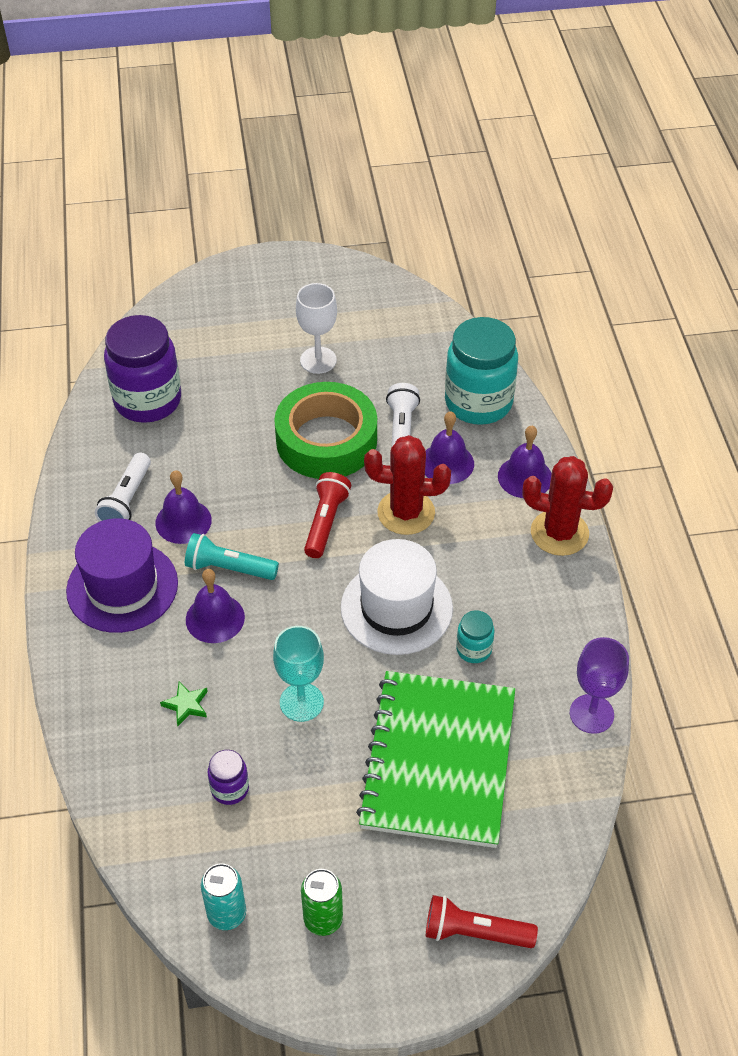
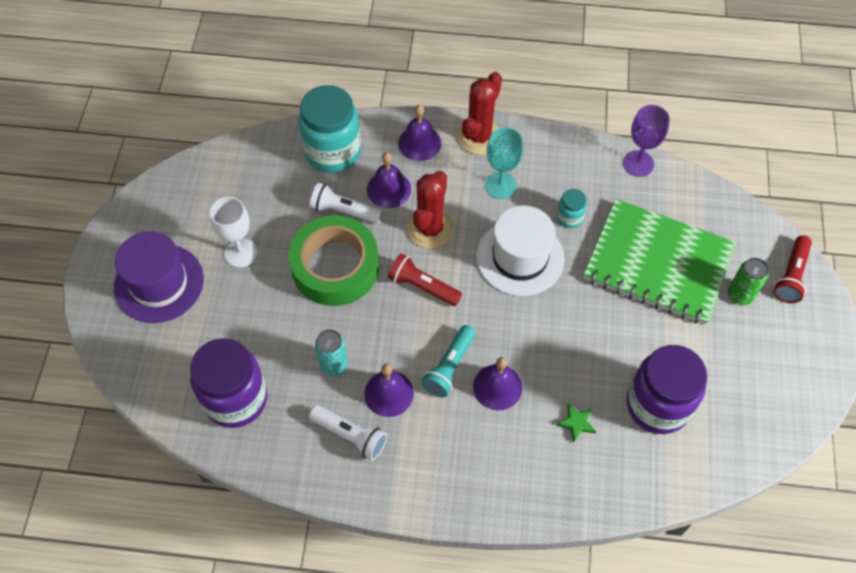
camera: 75 degrees left, 10 degrees up
purple hat [66,518,178,633] -> purple hat moved to [114,231,204,323]
turquoise can [201,863,246,930] -> turquoise can moved to [315,329,348,376]
purple jar [207,750,249,805] -> purple jar [627,345,707,434], size x2.18
turquoise goblet [273,626,324,722] -> turquoise goblet moved to [485,127,523,199]
green can [301,869,343,936] -> green can moved to [728,258,769,305]

